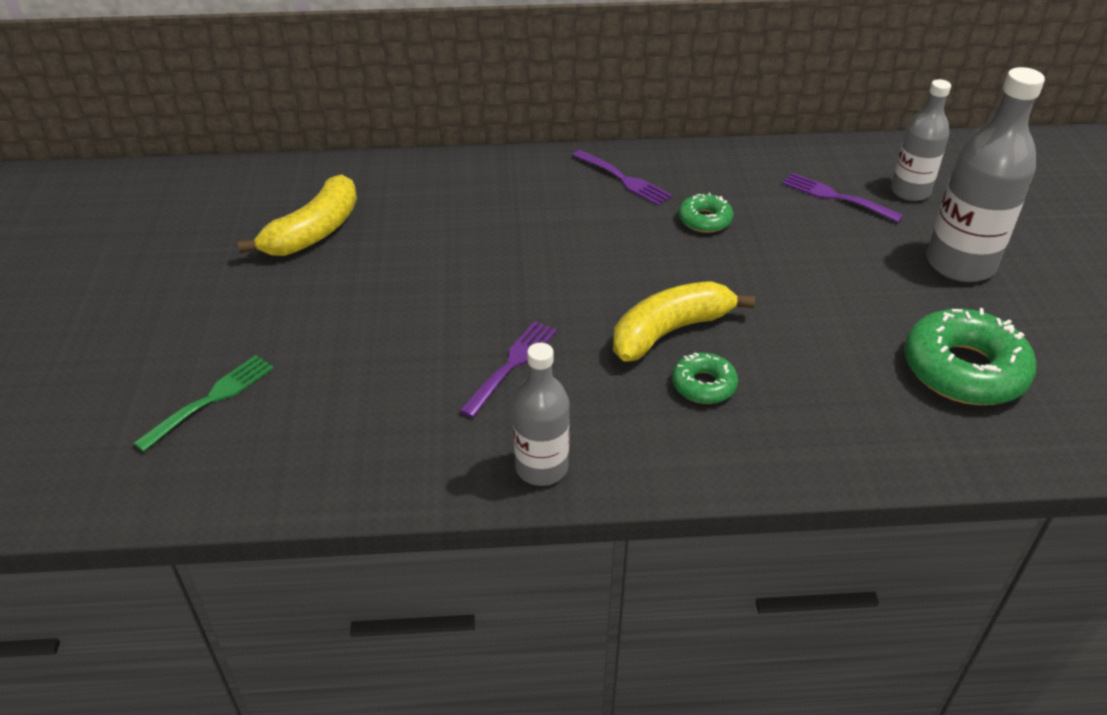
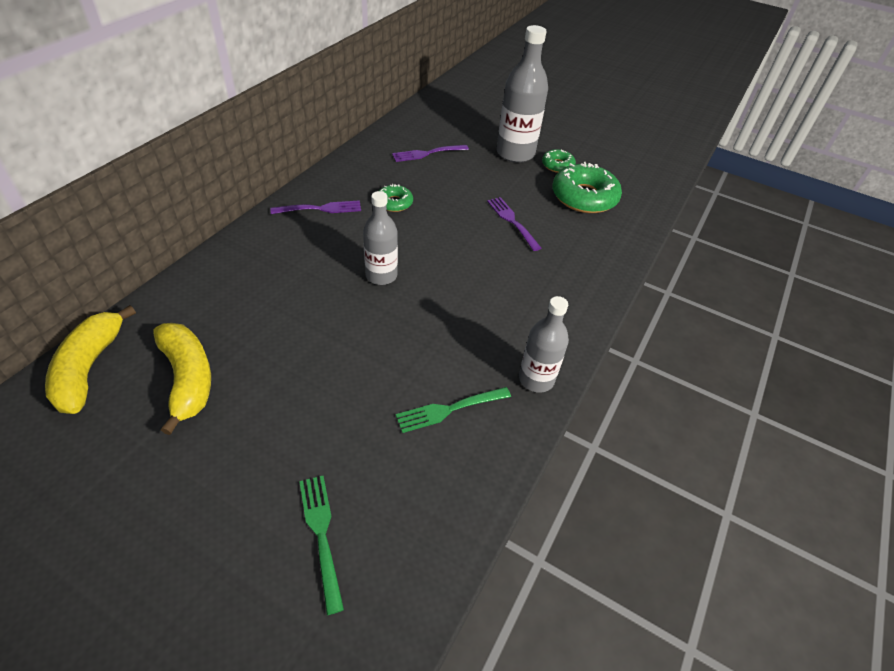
camera: 60 degrees left, 5 degrees up
purple fork [460,321,557,418] -> purple fork moved to [487,197,542,251]
yellow banana [613,281,755,362] -> yellow banana moved to [45,305,136,414]
green donut [672,352,738,404] -> green donut moved to [542,149,576,173]
grey bottle [891,79,951,201] -> grey bottle moved to [363,191,398,285]
none -> green fork [396,387,511,433]

